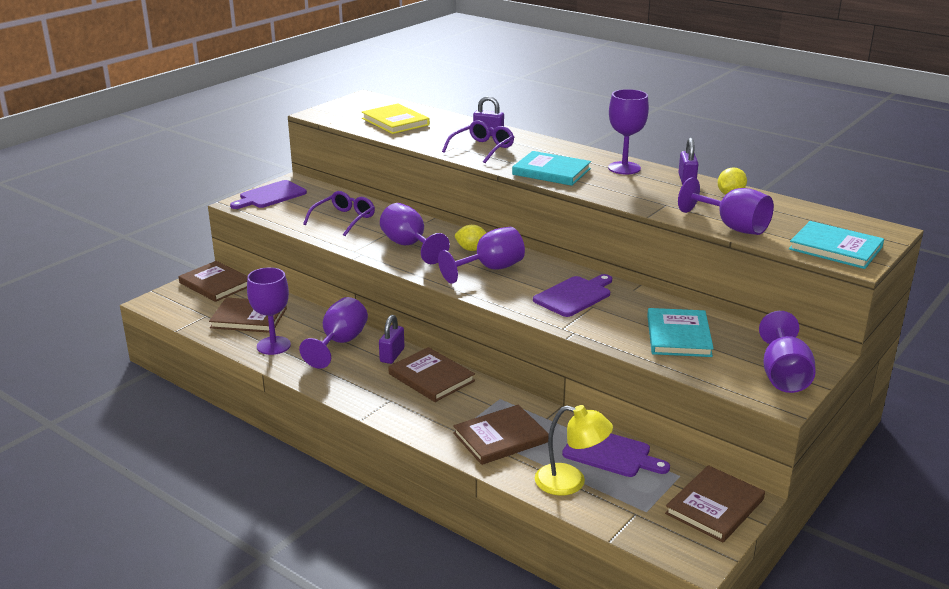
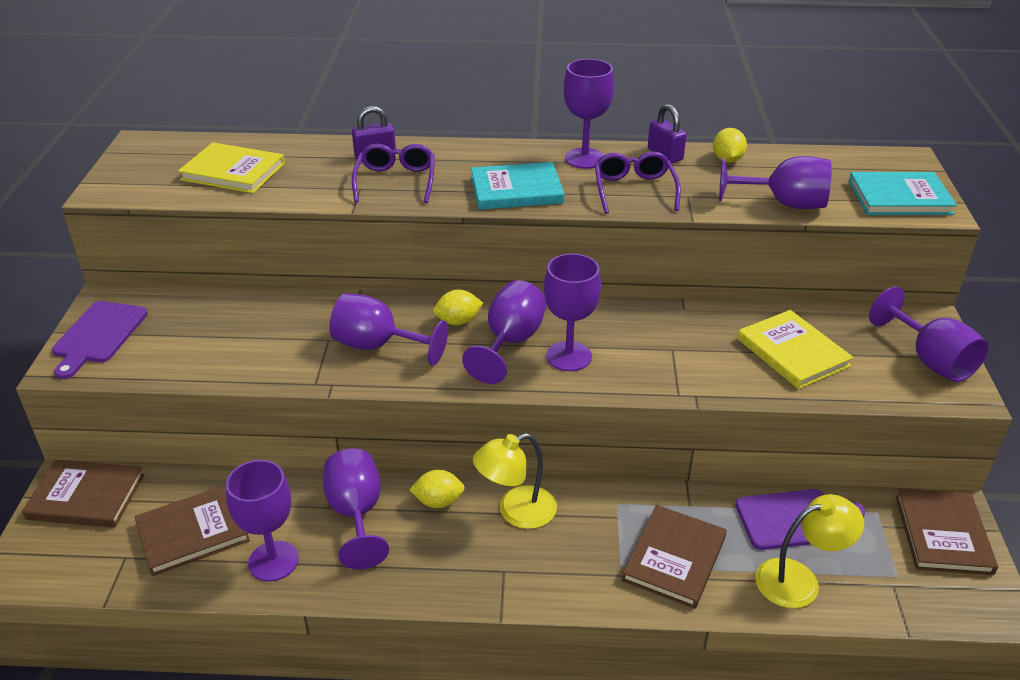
camera: 35 degrees left, 10 degrees up
purple glasses [303,191,375,236] -> purple glasses moved to [595,151,681,214]
purple padlock [379,315,404,364] -> yellow lemon [409,470,465,508]
brown book [388,347,475,402] -> yellow lamp [473,433,557,529]
purple cutting board [533,274,612,317] -> none
turquoise book [647,308,714,357] -> yellow book [737,310,853,389]
none -> purple goblet [544,253,601,371]

